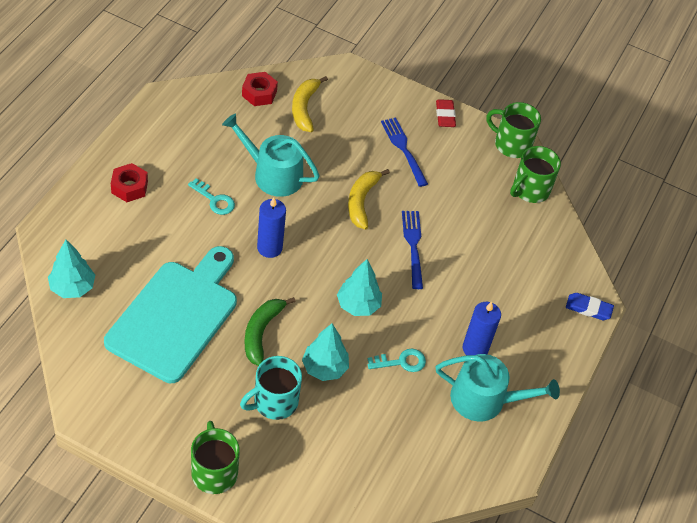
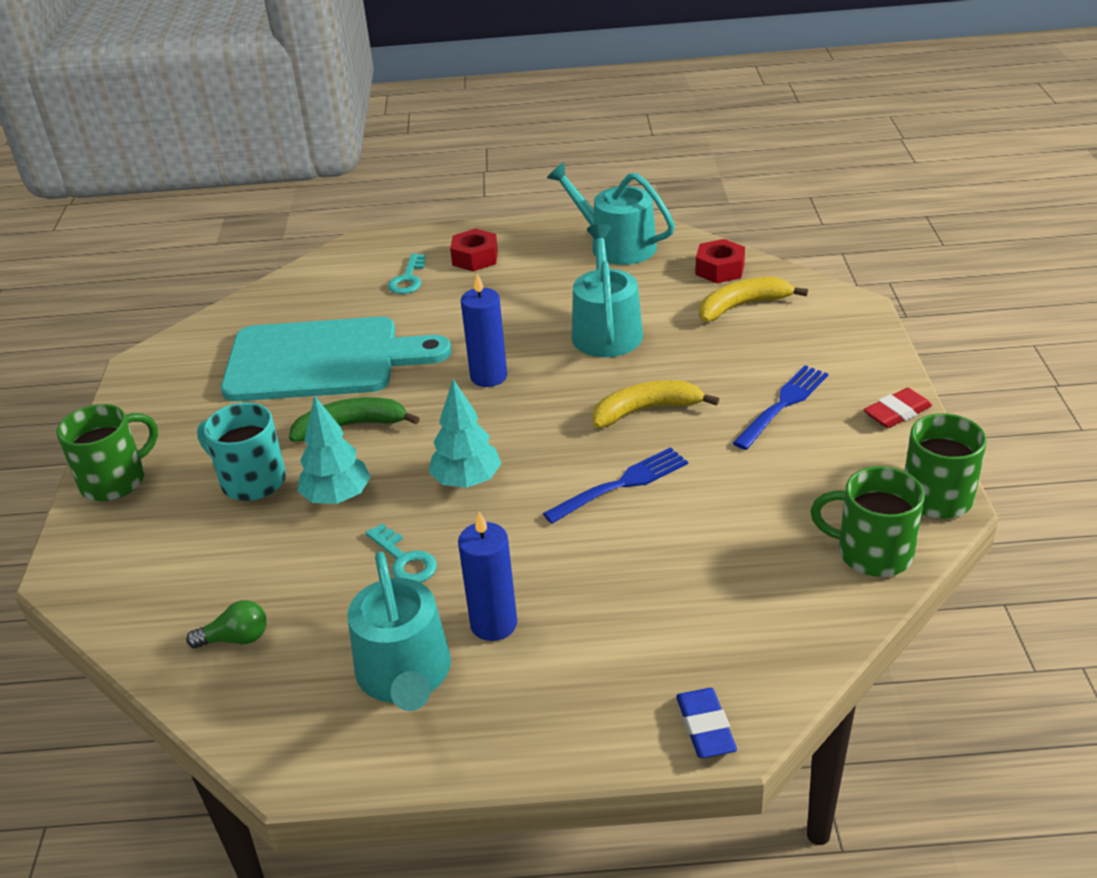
camera: 70 degrees right, 15 degrees down
turquoise tree [48,240,95,298] -> none
turquoise key [188,178,235,215] -> turquoise key moved to [388,254,426,294]
none -> green light bulb [186,600,267,648]
none -> turquoise watering can [547,162,675,265]

